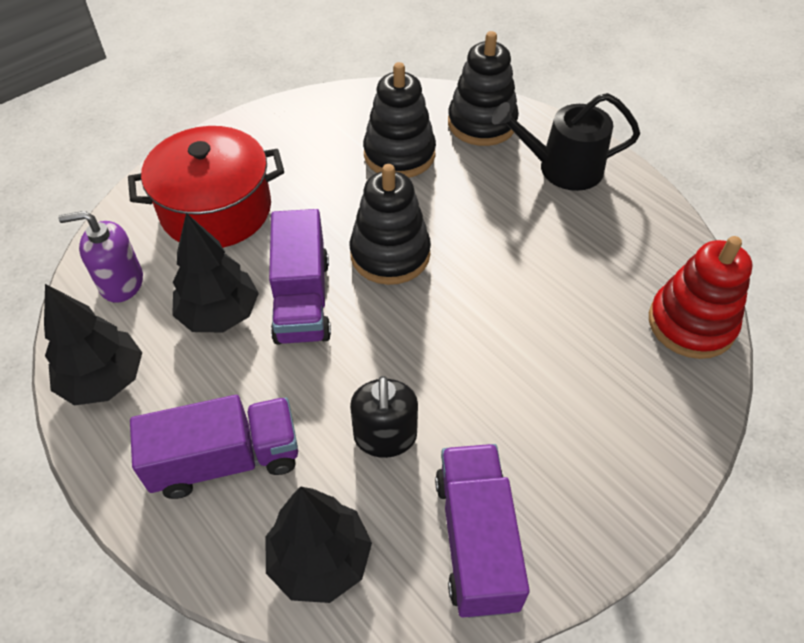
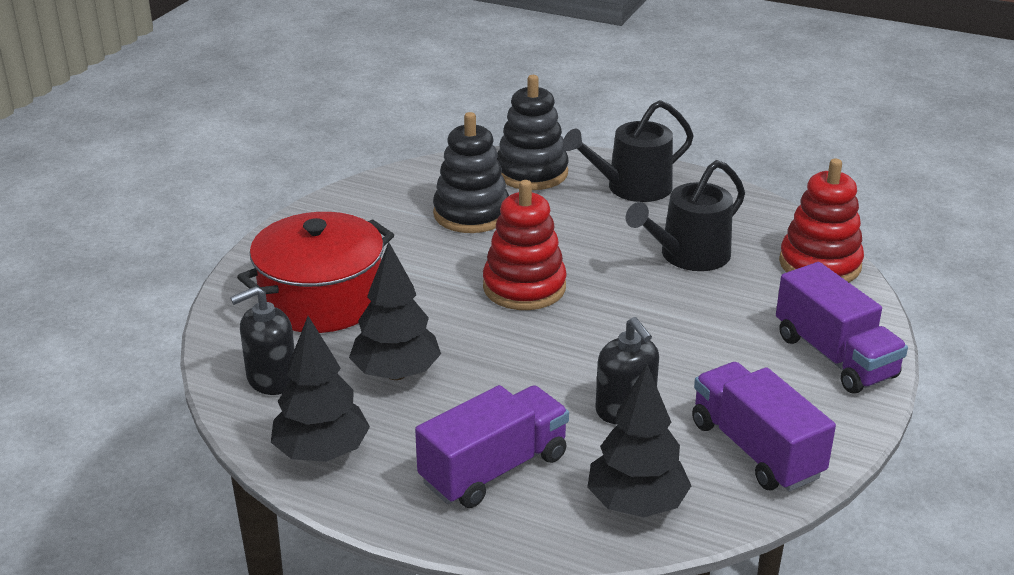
camera: 25 degrees left, 20 degrees down
purple soap dispenser [58,211,143,303] -> black soap dispenser [230,286,295,395]
purple truck [269,209,331,345] -> purple truck moved to [776,262,908,394]
black stacking toy [350,164,431,285] -> red stacking toy [483,180,567,310]
none -> black watering can [626,160,745,271]

